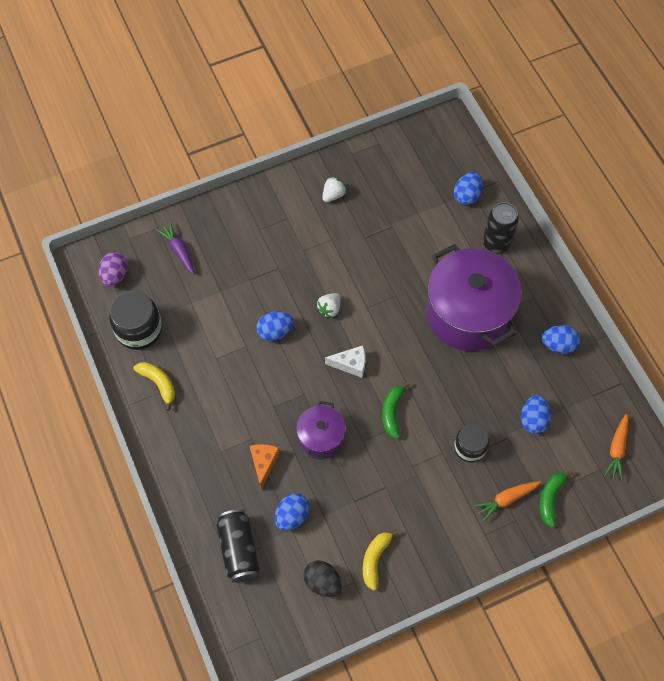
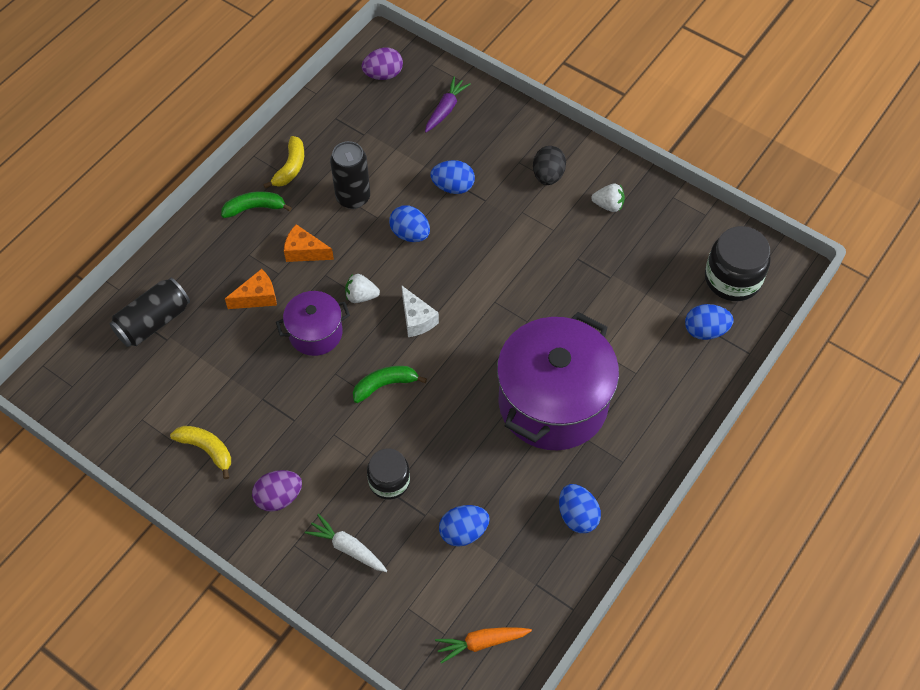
camera: 60 degrees right, 5 degrees down
black jar [109,291,162,350] -> black jar moved to [705,226,771,301]
blue egg [275,493,310,531] -> blue egg moved to [430,160,475,194]
black egg [303,560,342,597] -> black egg moved to [533,146,566,185]
white strawberry [317,293,341,318] -> white strawberry moved to [345,274,380,303]
yellow banana [363,530,399,590] -> yellow banana turned 45 degrees clockwise [170,426,231,479]
orange carrot [474,481,541,522] -> white carrot [304,514,387,572]
black can [483,202,519,253] -> black can moved to [330,141,370,209]
green banana [539,470,573,528] -> green banana moved to [221,191,292,218]
none -> purple egg [252,470,302,512]
none -> orange cheese [284,224,334,262]

